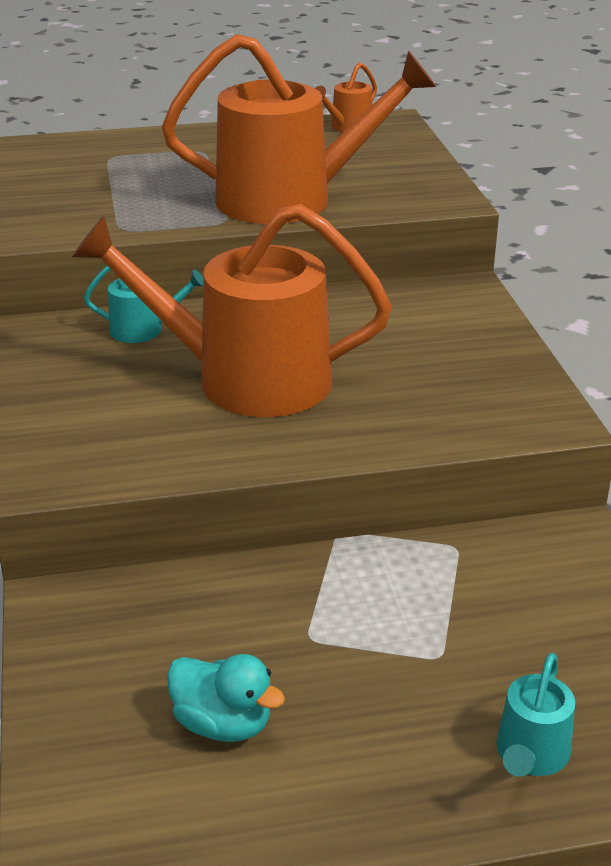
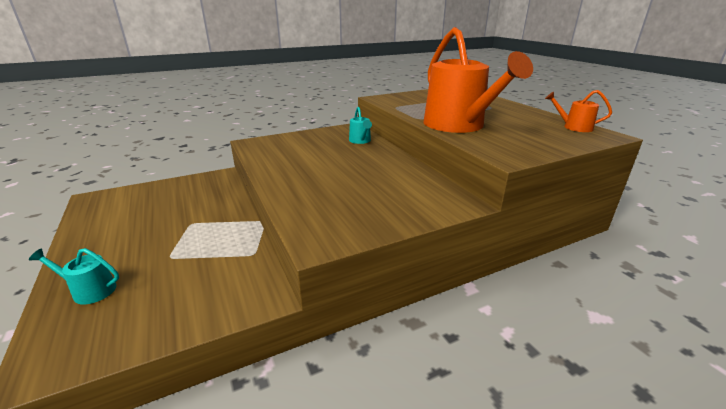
camera: 75 degrees right, 5 degrees down
orange watering can [72,204,392,417] -> none
turquoise duck [167,654,285,742] -> none

